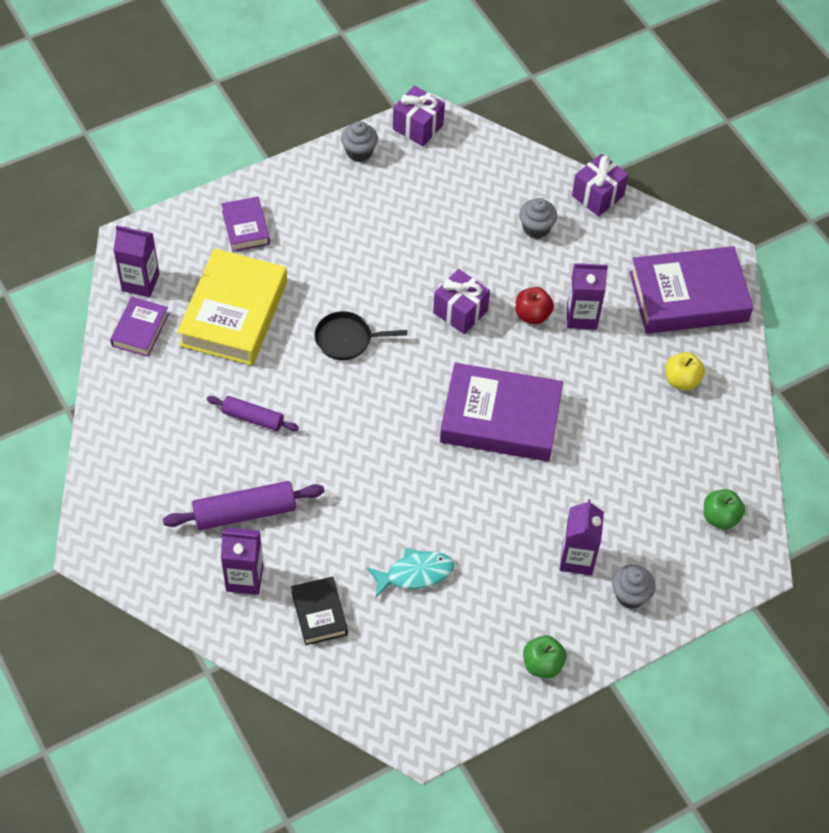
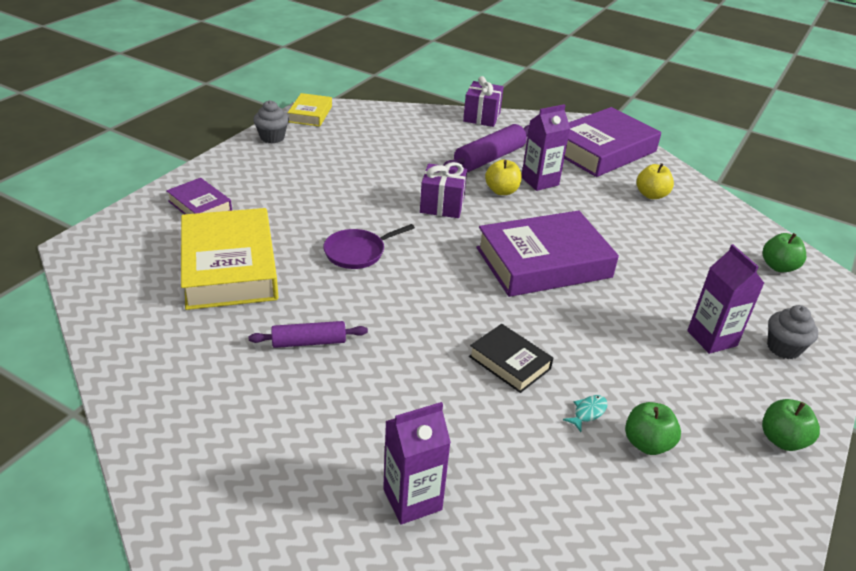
camera: 30 degrees left, 20 degrees down
purple book [110,297,169,357] -> none
purple carton [113,225,160,297] -> none
purple rolling pin [163,481,325,530] -> purple rolling pin moved to [444,124,529,172]
black book [291,577,348,645] -> black book moved to [469,324,553,393]
black pan [314,311,407,360] -> purple pan [323,224,415,269]
turquoise fish [367,548,454,598] -> turquoise fish [563,395,608,432], size x0.52
purple gift [393,86,445,146] -> yellow book [288,93,332,127]
red apple [516,287,554,324] -> yellow apple [485,160,522,195]
grey cupcake [519,198,557,239] -> none
none -> green apple [625,402,681,455]

